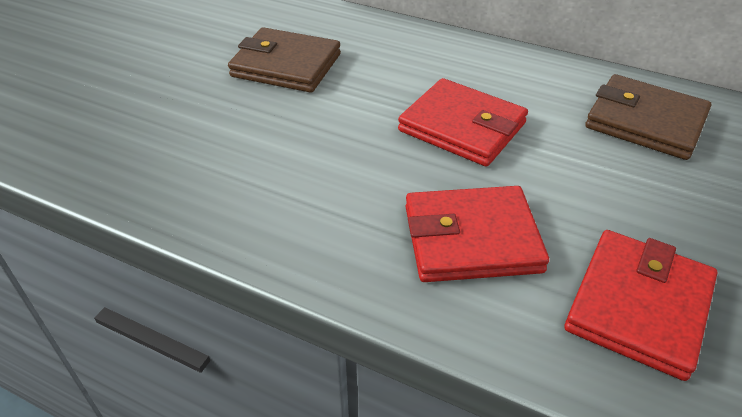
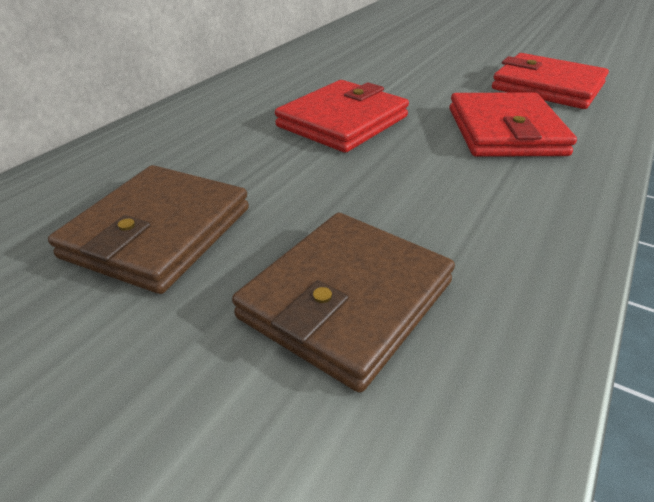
camera: 85 degrees left, 5 degrees down
brown wallet [585,74,711,160] -> brown wallet moved to [232,213,455,393]

